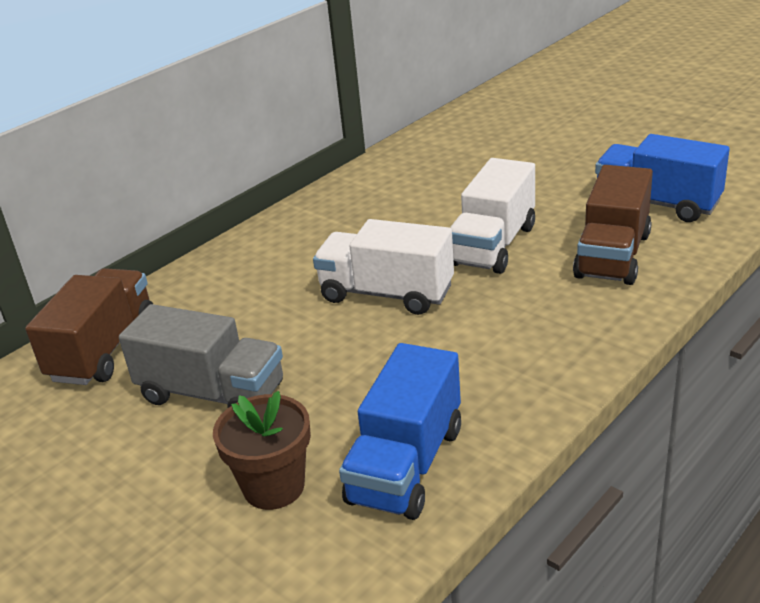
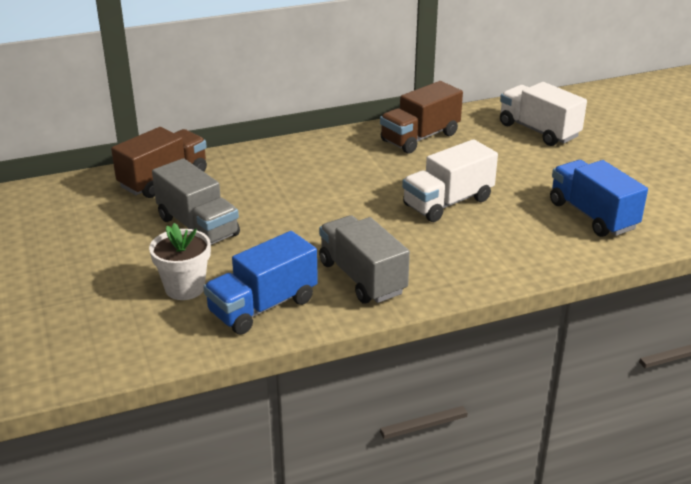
camera: 25 degrees right, 0 degrees up
brown flower pot [213,391,311,510] -> white flower pot [149,223,211,300]
white truck [313,219,454,315] -> white truck moved to [500,82,587,146]
brown truck [573,165,653,285] -> brown truck moved to [380,81,463,154]
none -> grey truck [319,215,410,304]

